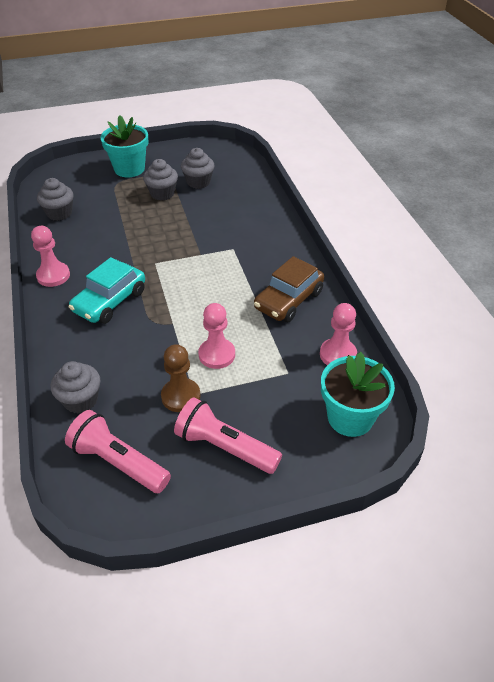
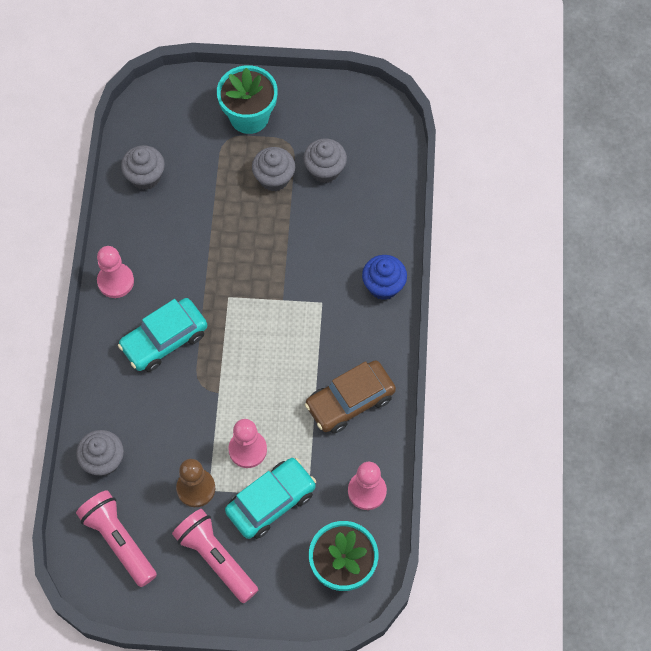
camera: 20 degrees right, 20 degrees up
none -> turquoise car [225,458,316,539]
none -> blue cupcake [362,255,407,300]

